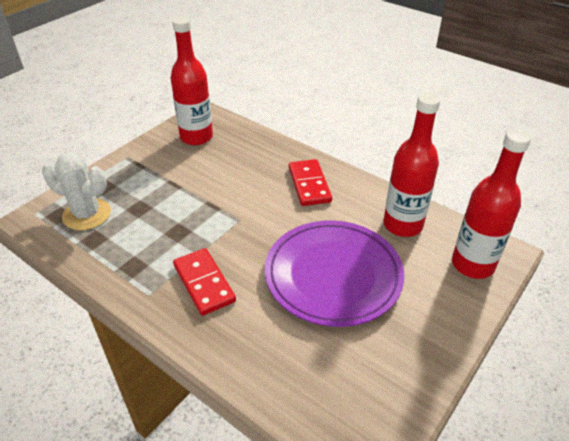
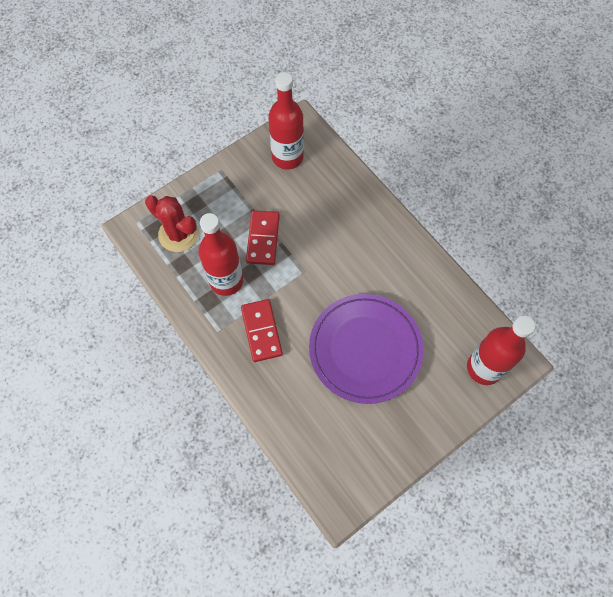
camera: 15 degrees right, 25 degrees up
white cactus [42,152,111,230] -> red cactus [145,195,199,252]
red domino [289,159,332,206] -> red domino moved to [246,210,280,265]
red bottle [383,93,440,237] -> red bottle moved to [199,213,243,296]

